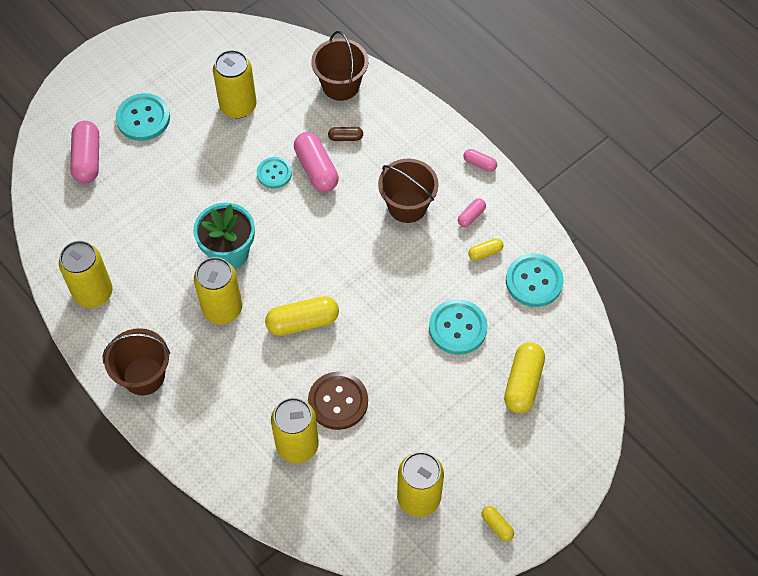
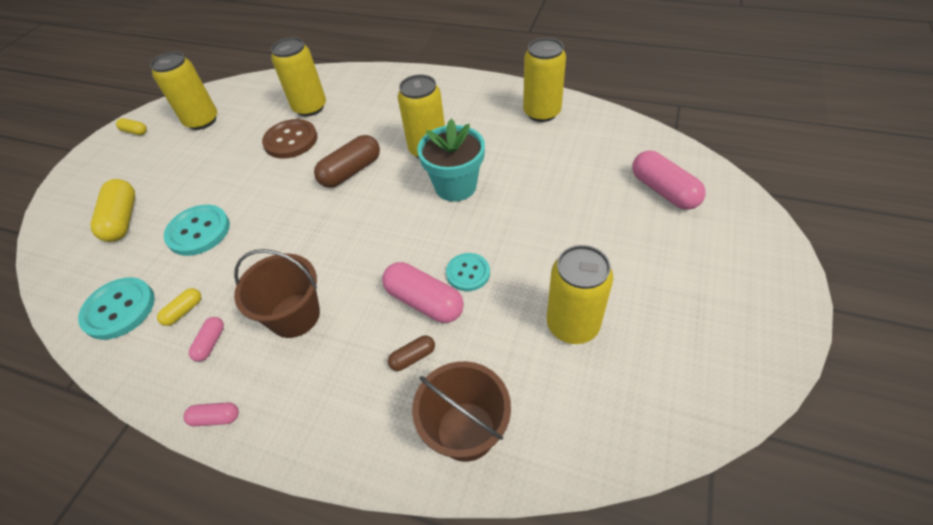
camera: 155 degrees right, 10 degrees down
brown bucket [102,328,170,396] -> none
turquoise button [116,93,170,141] -> none
yellow capsule [265,296,339,336] -> brown capsule [314,135,380,188]

